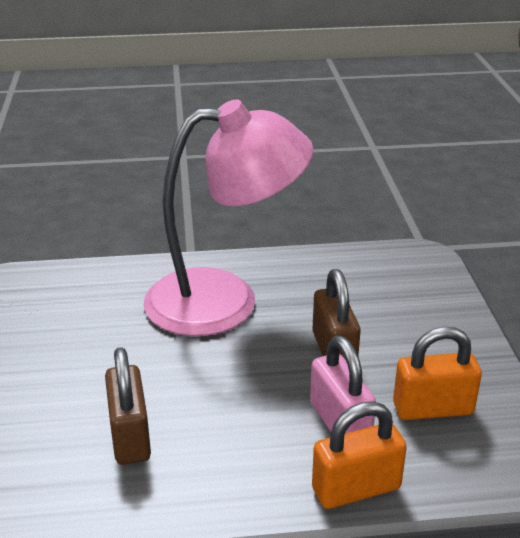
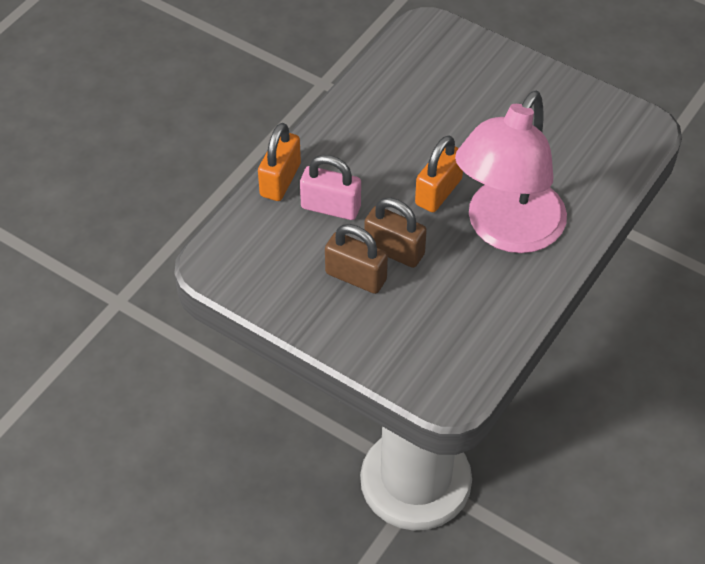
camera: 130 degrees right, 20 degrees up
brown padlock [105,347,151,465] -> brown padlock moved to [325,224,388,294]
orange padlock [393,326,482,420] -> orange padlock moved to [415,135,463,212]

